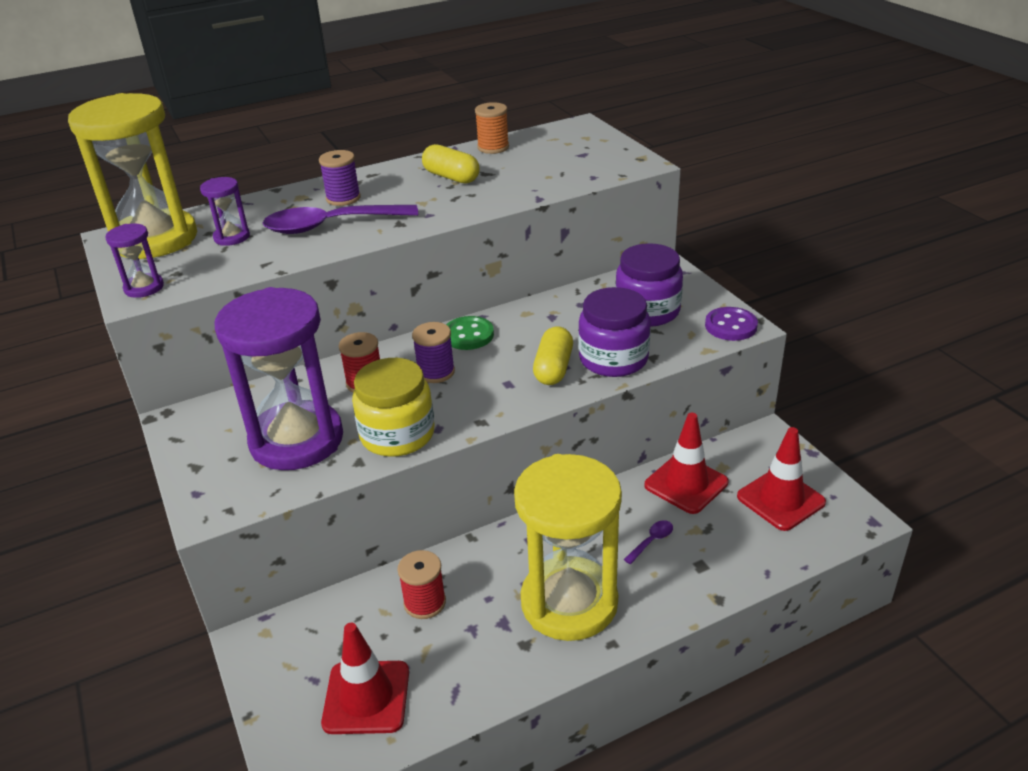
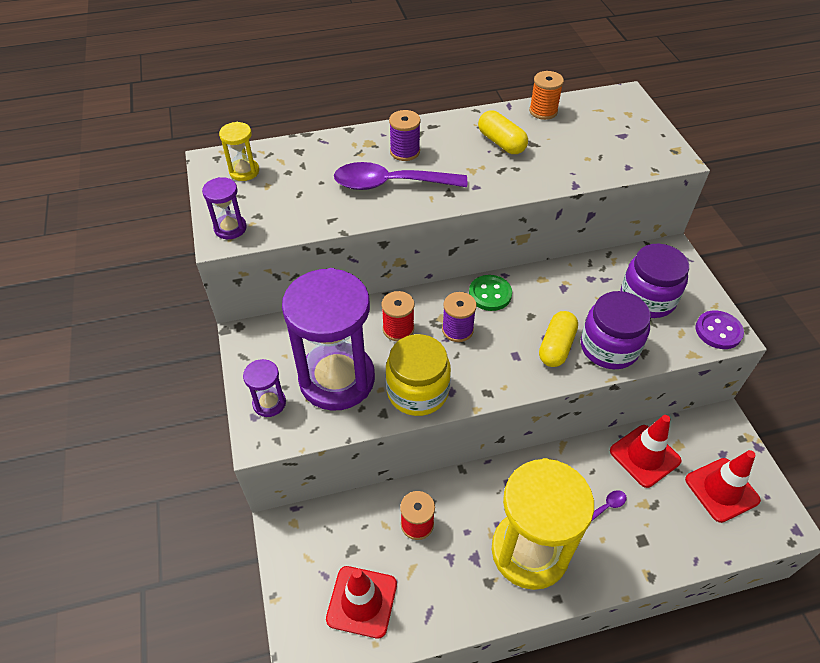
camera: 10 degrees right, 15 degrees up
yellow hourglass [68,93,197,259] -> yellow hourglass [219,122,259,181], size x0.43
purple hourglass [200,177,250,246] -> purple hourglass moved to [243,359,286,417]

